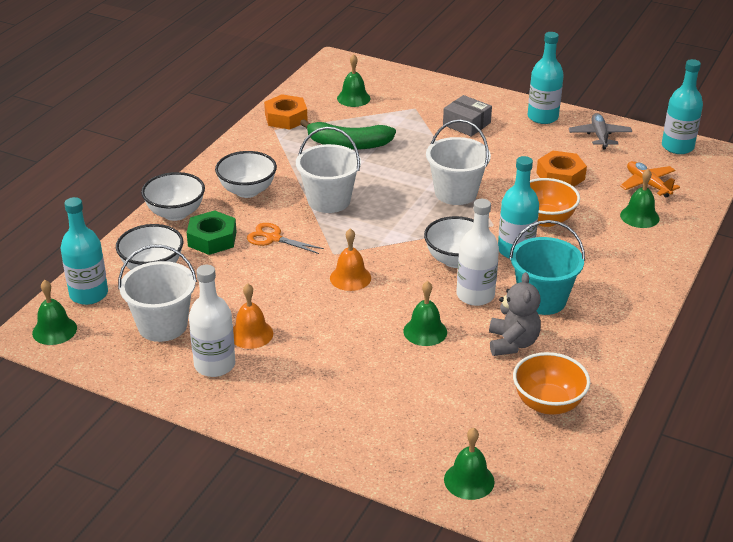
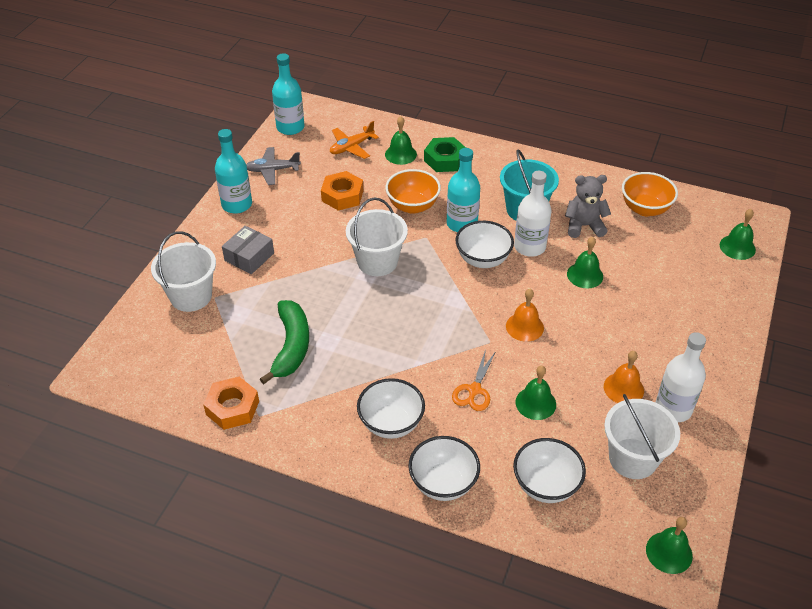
camera: 95 degrees left, 10 degrees up
turquoise bottle [61,197,108,305] -> none
green nut [187,210,237,255] -> green nut moved to [424,137,466,172]
white bucket [296,127,361,213] -> white bucket moved to [151,231,216,312]
green bell [337,54,371,107] -> green bell moved to [515,366,556,420]

